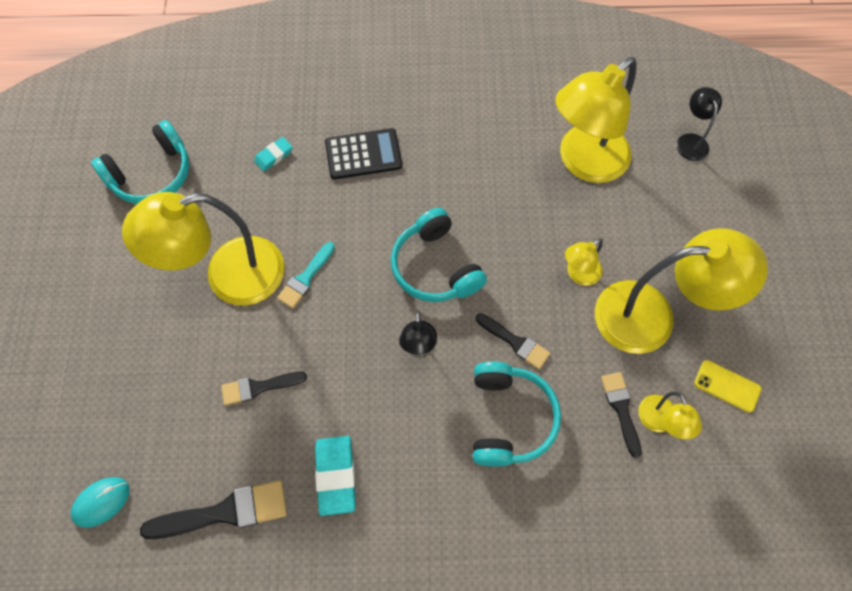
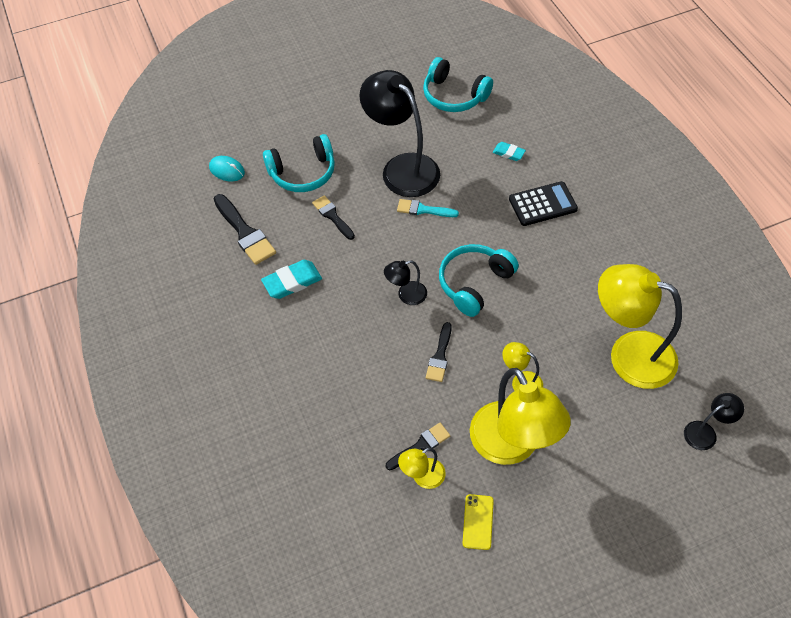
camera: 70 degrees right, 10 degrees down
yellow lamp [122,192,285,306] -> black lamp [359,70,440,197]
black calculator [325,128,402,179] -> black calculator turned 75 degrees counterclockwise [509,181,578,226]
turquoise headphones [473,362,561,466] -> turquoise headphones moved to [263,134,335,192]

